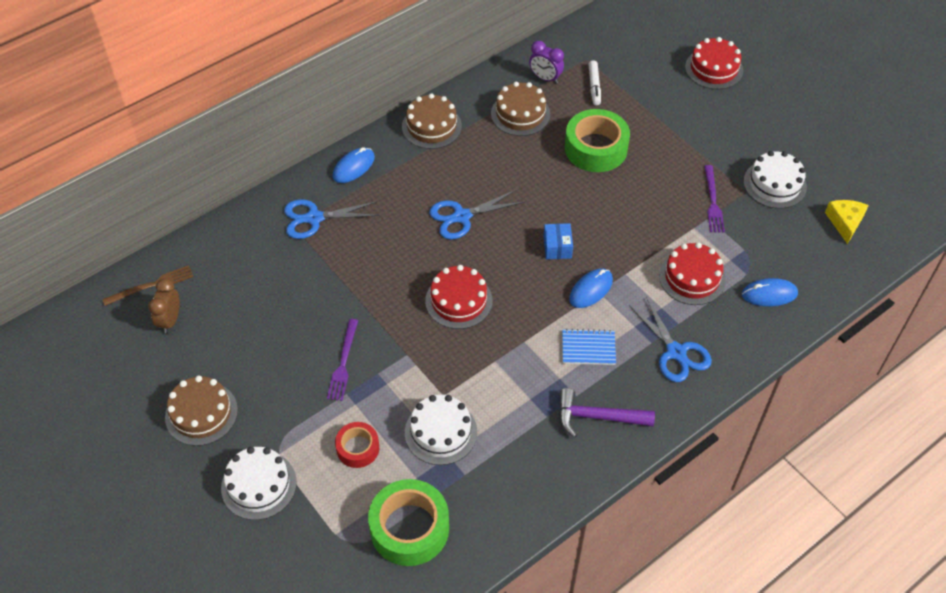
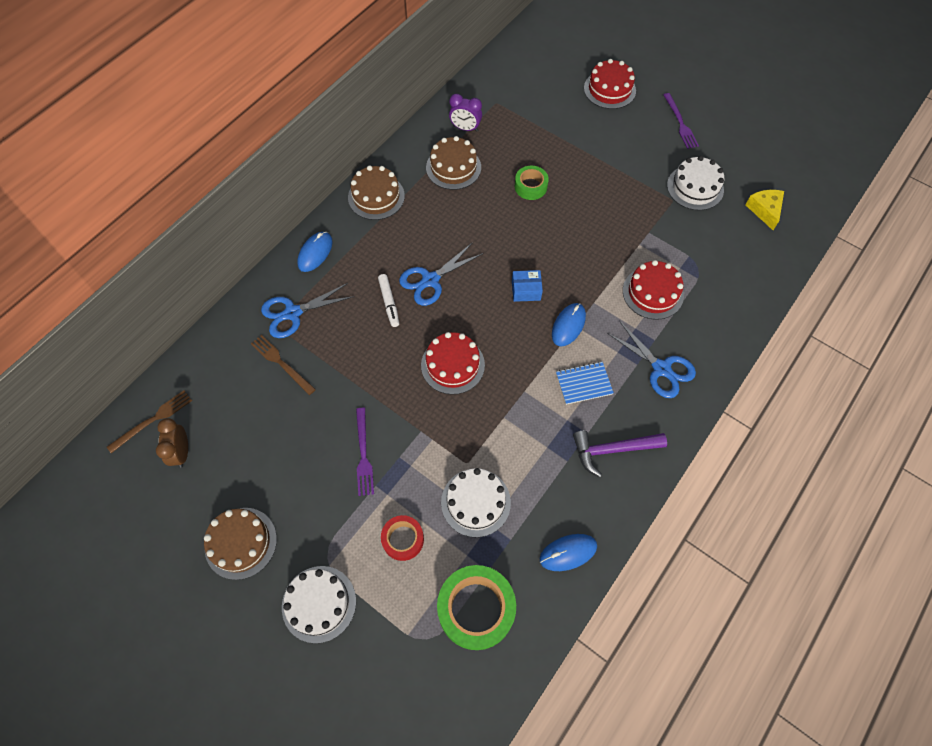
camera: 15 degrees left, 10 degrees up
blue box [544,223,573,259] -> blue box turned 75 degrees counterclockwise [512,270,543,302]
green tape [565,109,630,172] -> green tape [515,166,549,200], size x0.57
white marker [588,60,601,105] -> white marker moved to [378,274,399,327]
purple fork [704,165,725,232] -> purple fork moved to [663,93,699,149]
blue mouse [742,278,798,306] -> blue mouse moved to [539,534,597,571]
none -> brown fork [251,335,316,395]

